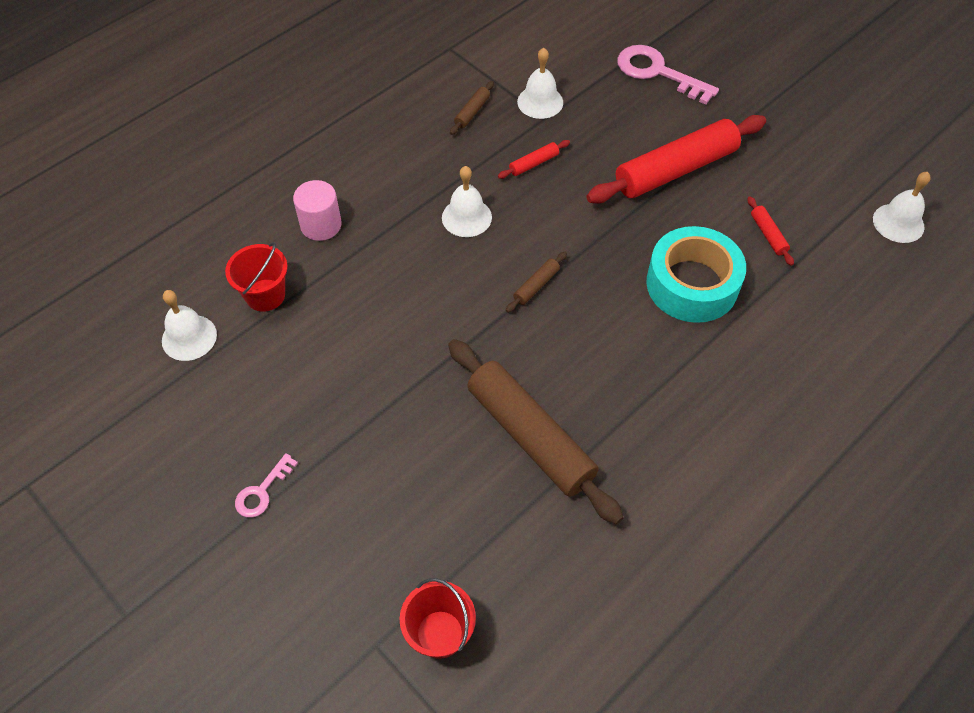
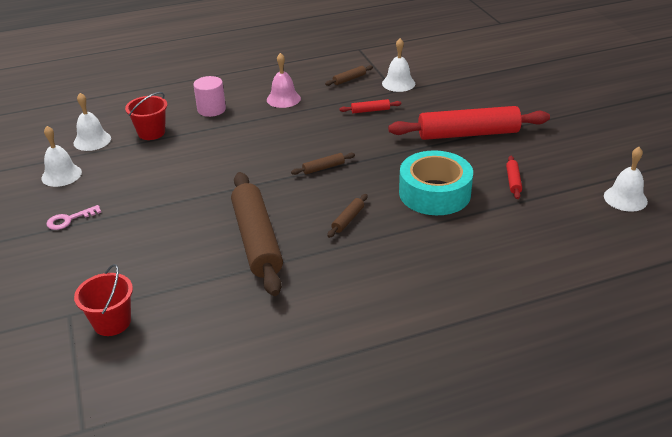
camera: 25 degrees right, 20 degrees down
white bell [442,166,492,237] -> white bell moved to [41,126,82,187]
pink key [617,45,719,104] -> none
none -> pink bell [267,53,301,108]
none -> brown rolling pin [327,194,368,238]

